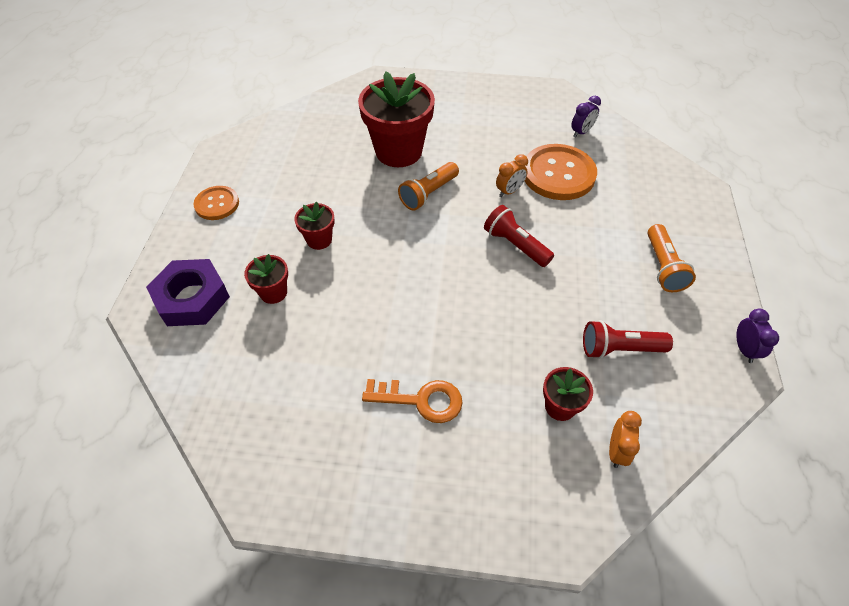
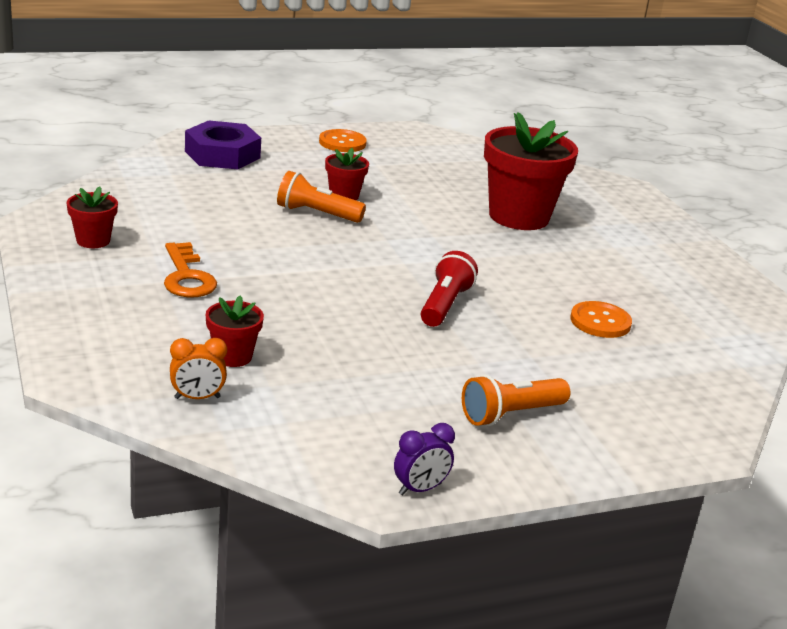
camera: 60 degrees right, 25 degrees down
red flower pot [244,254,288,304] -> red flower pot moved to [67,186,118,248]
orange flashlight [398,162,459,211] -> orange flashlight moved to [277,171,366,223]
orange clock [496,154,528,197] -> none
orange button [524,144,597,200] -> orange button [570,301,632,338], size x0.57
purple clock [571,96,601,138] -> none
red flashlight [583,320,673,359] -> none

